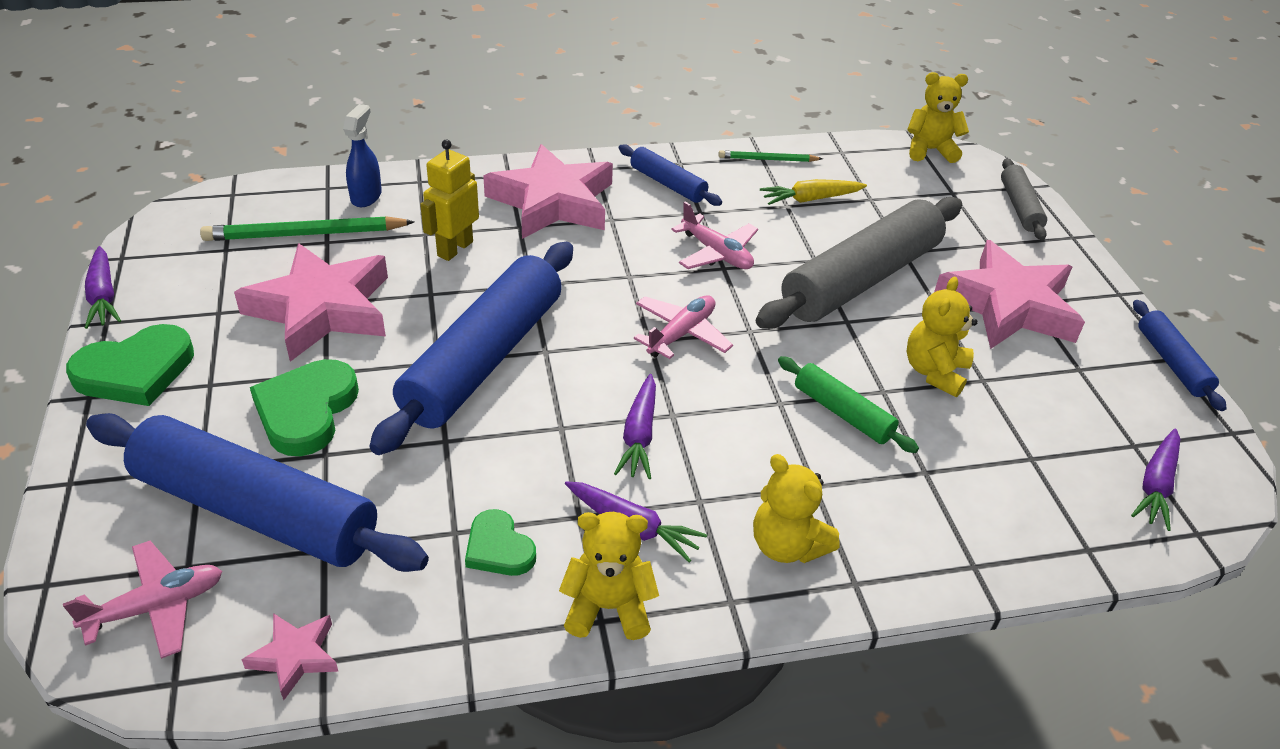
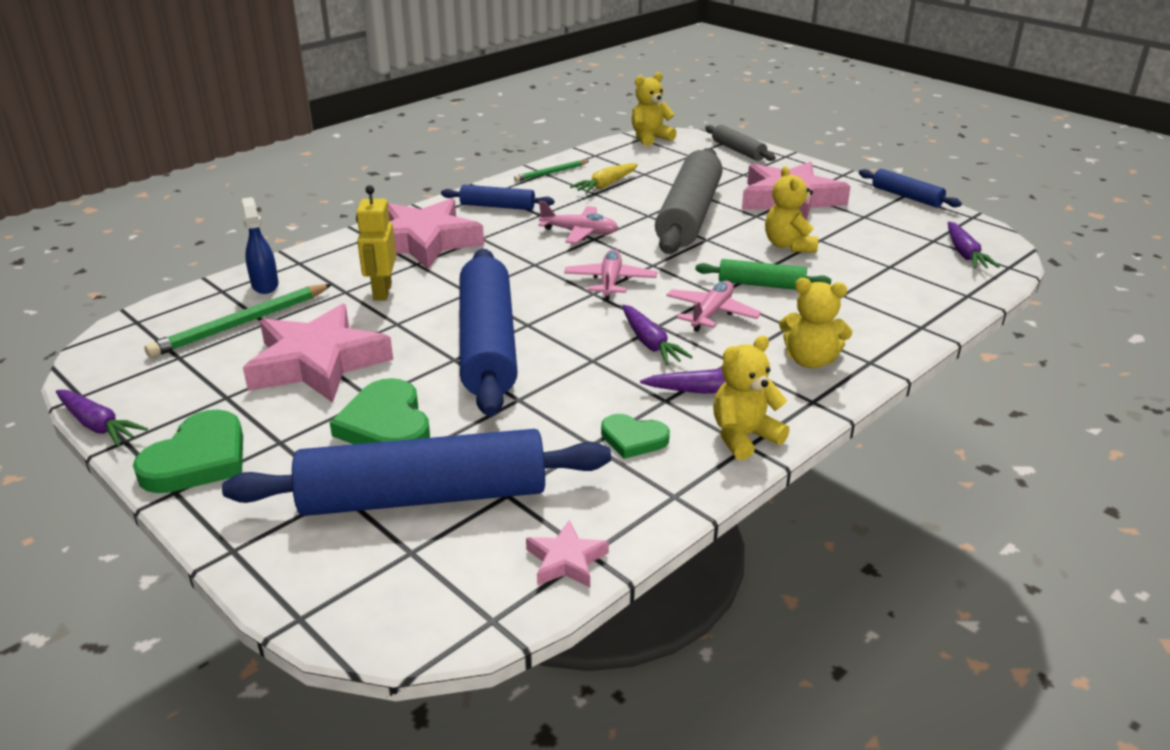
camera: 30 degrees left, 10 degrees down
pink plane [63,541,222,659] -> pink plane moved to [666,281,761,332]

